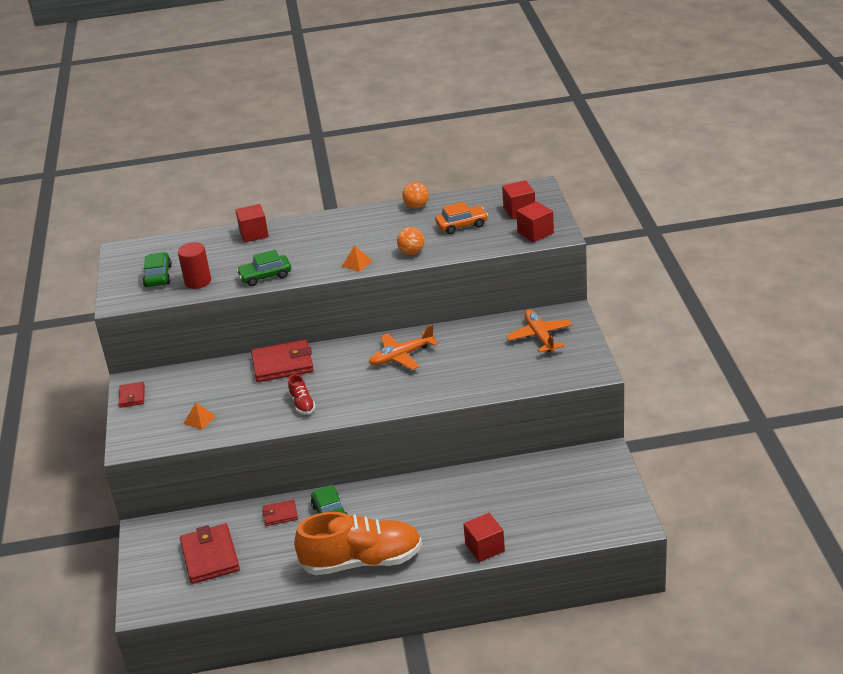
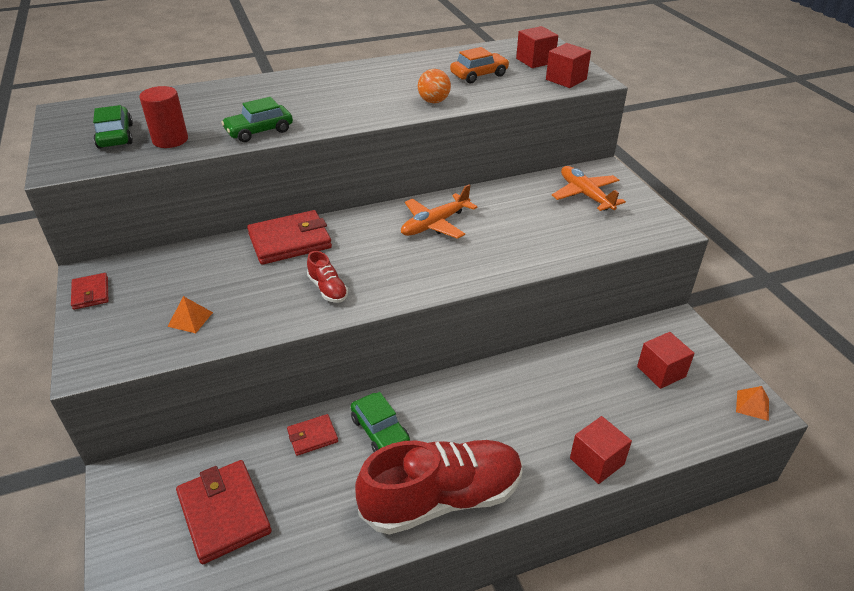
camera: 15 degrees left, 5 degrees up
red cube [235,204,269,243] -> red cube moved to [637,332,695,389]
orange shoe [294,512,422,575] -> red shoe [355,440,522,535]
orange pyramid [342,246,372,272] -> orange pyramid moved to [736,386,769,421]
orange ball [402,182,429,208] -> none

